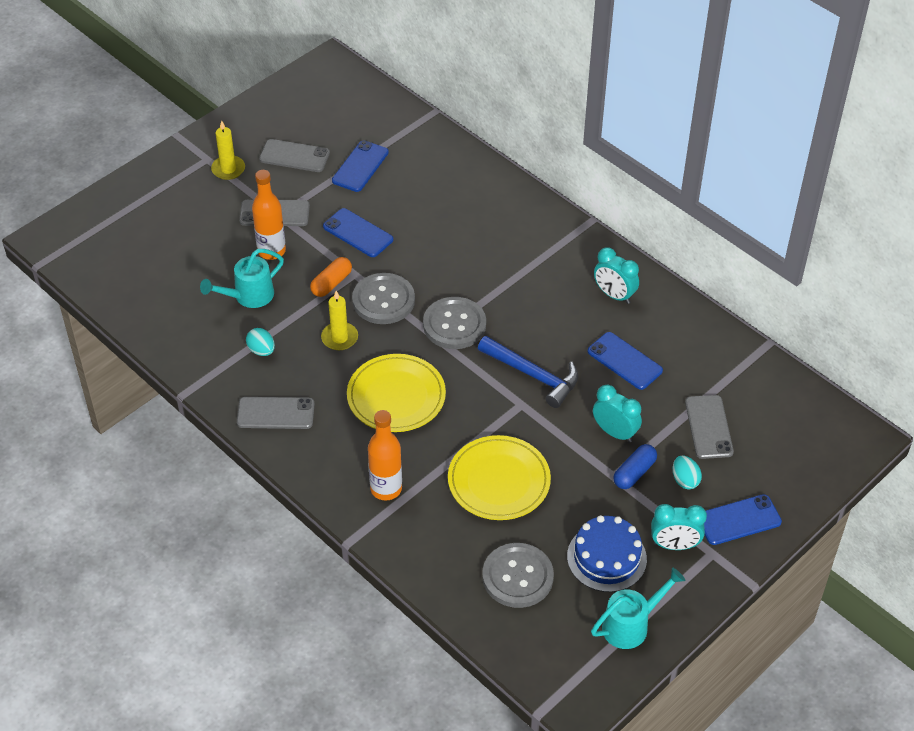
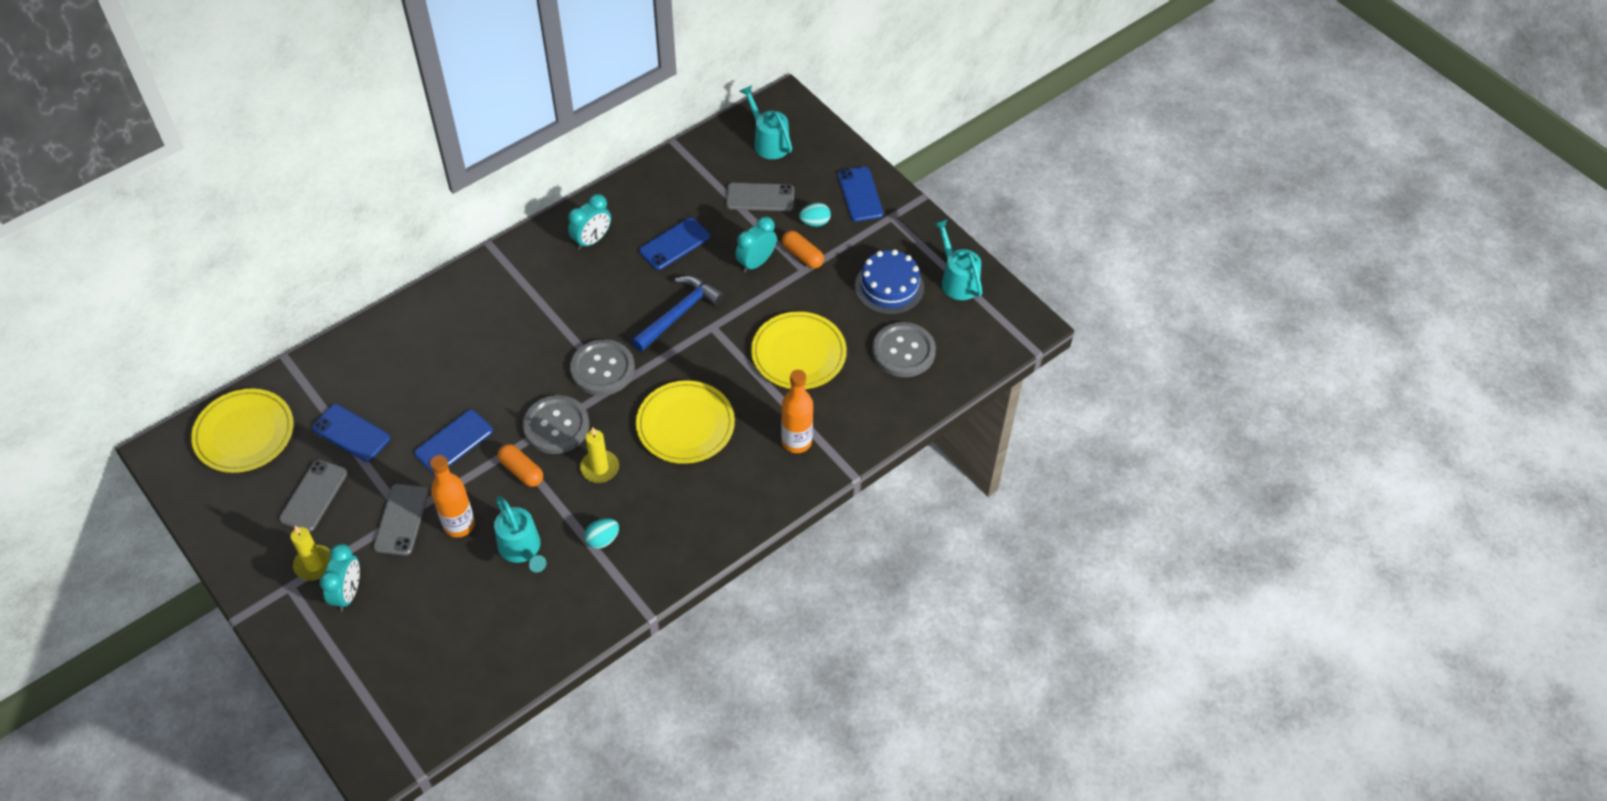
camera: 85 degrees left, 5 degrees up
grey phone [237,397,315,429] -> none
blue capsule [613,444,657,489] -> orange capsule [782,230,824,269]
turquoise clock [651,504,707,550] -> turquoise clock moved to [320,544,360,611]
none -> yellow plate [191,389,294,473]
none -> turquoise watering can [740,85,792,159]

